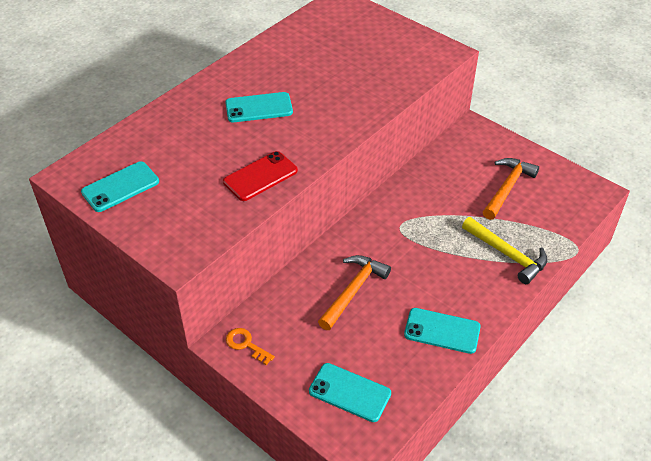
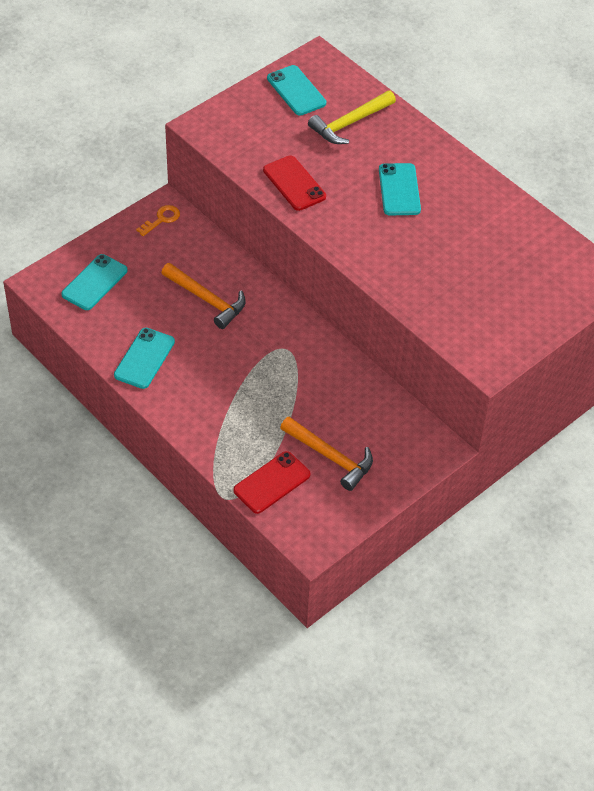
camera: 95 degrees right, 5 degrees up
yellow hammer [462,217,547,284] -> yellow hammer moved to [308,91,396,144]
none -> red phone [233,451,311,514]

